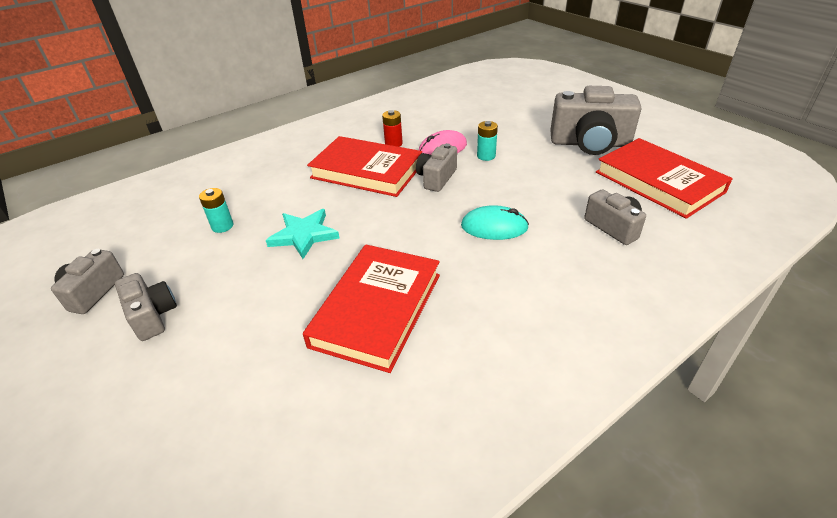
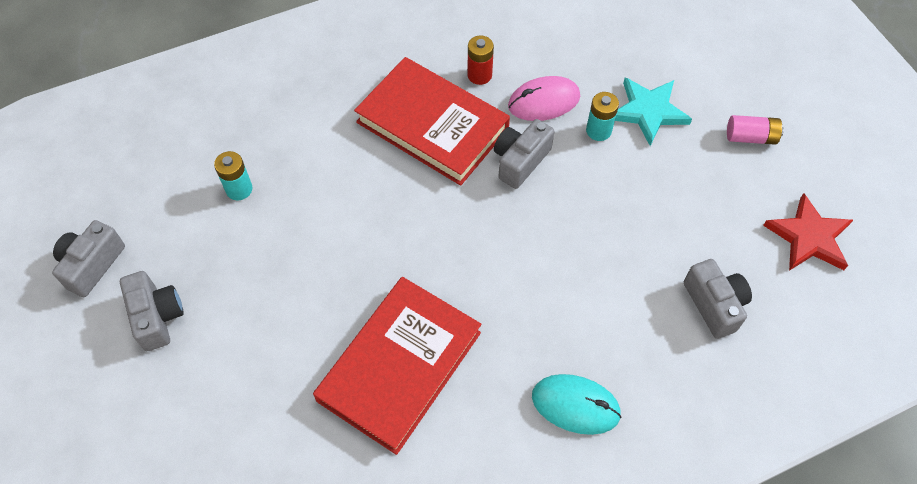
camera: 10 degrees right, 20 degrees up
turquoise star [266,209,339,259] -> turquoise star moved to [615,77,692,146]
turquoise mouse [461,205,529,240] -> turquoise mouse moved to [532,374,621,435]
grey camera [550,86,641,155] -> pink battery [727,115,784,145]
red book [596,138,733,219] -> red star [763,193,853,271]

